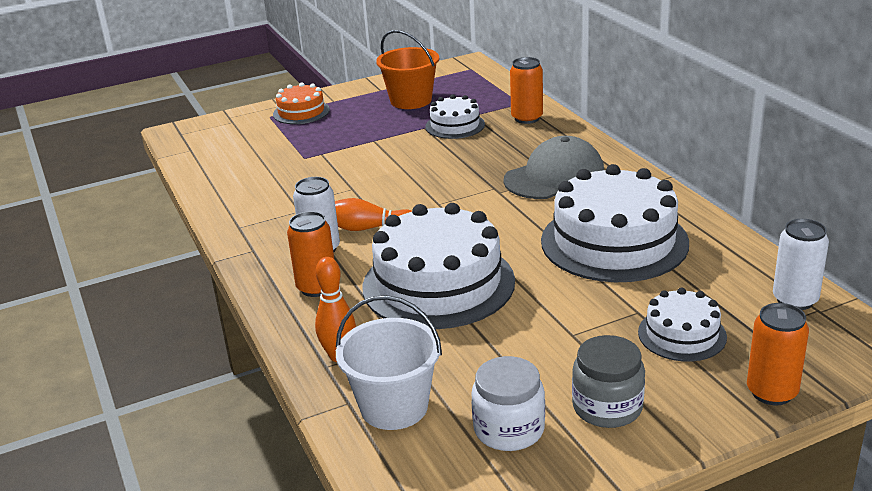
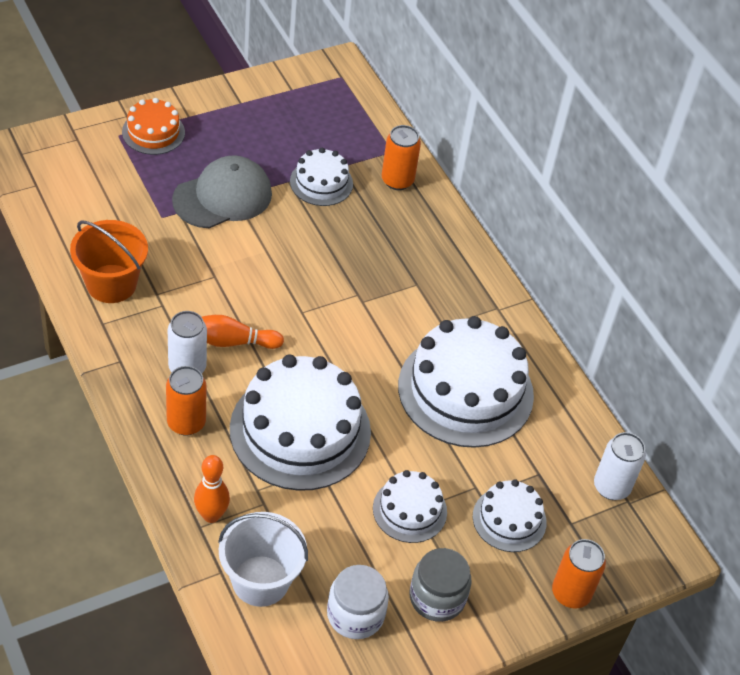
camera: 10 degrees left, 20 degrees up
orange bucket [376,30,439,109] -> orange bucket moved to [70,220,148,303]
grey cap [503,136,604,199] -> grey cap moved to [172,155,272,228]
none -> white cake [373,470,447,543]

